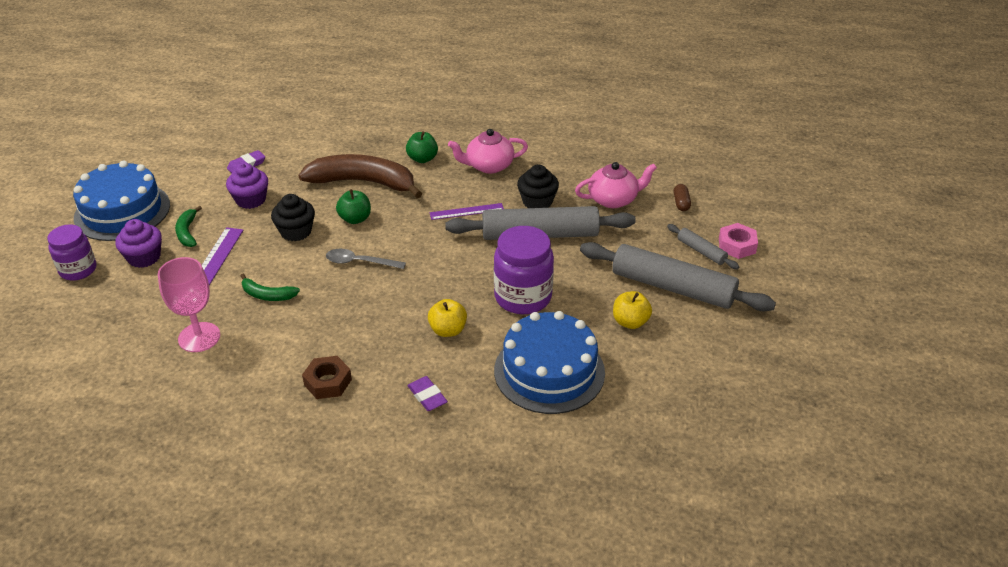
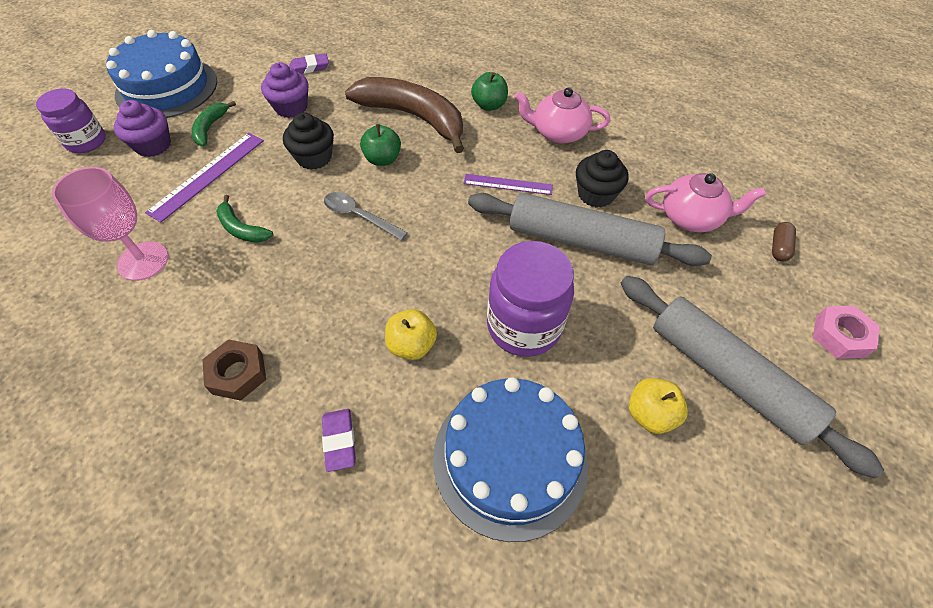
camera: 20 degrees right, 15 degrees up
grey rolling pin [667,224,739,269] -> none

